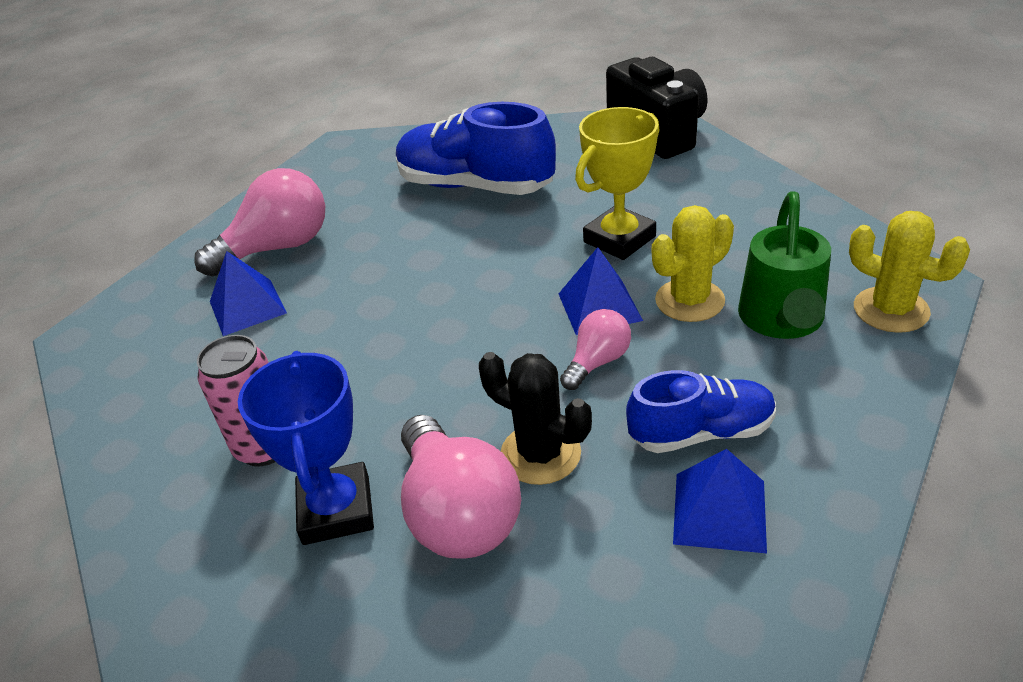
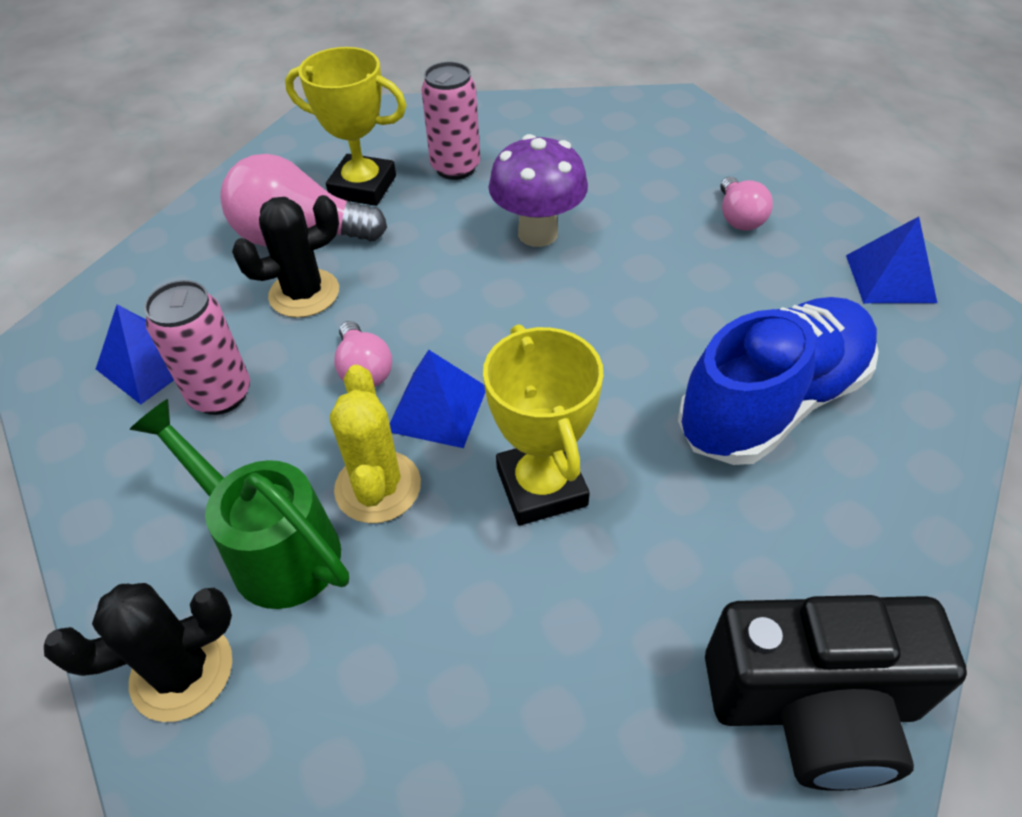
camera: 115 degrees right, 10 degrees up
pink light bulb [194,168,325,276] -> pink light bulb [720,176,773,230], size x0.55
blue pyramid [210,251,287,336] -> blue pyramid moved to [846,217,937,303]
blue trophy [238,351,374,545] -> yellow trophy [285,47,407,206]
blue shoe [626,370,776,453] -> pink can [144,280,250,415]
yellow cactus [849,211,970,333] -> black cactus [44,583,232,722]
none -> purple mushroom [489,134,588,247]

